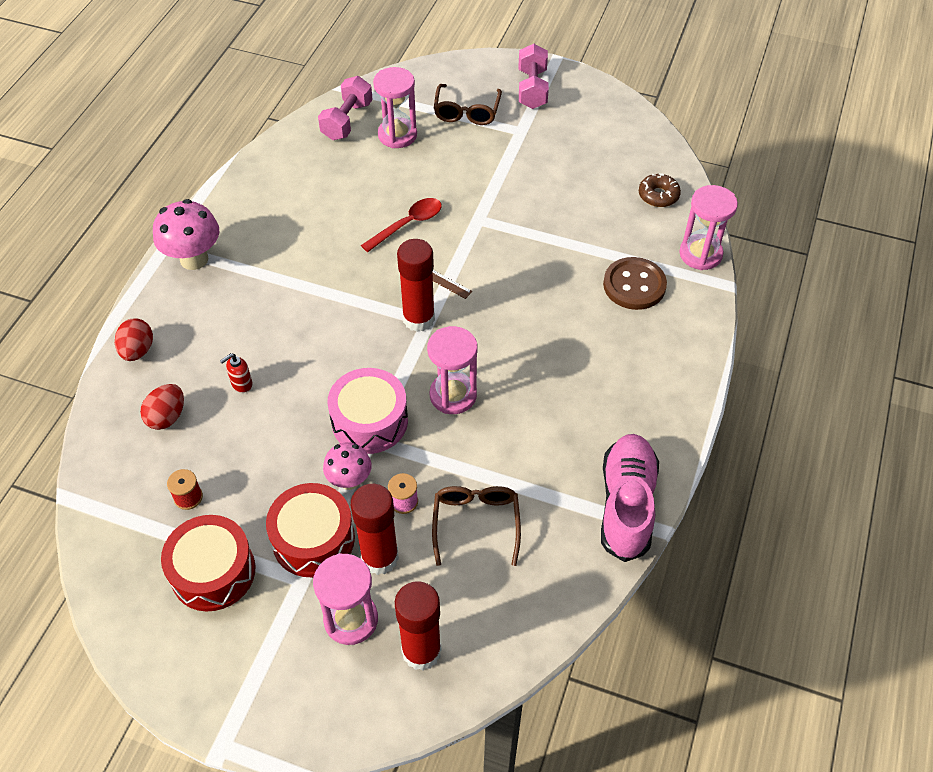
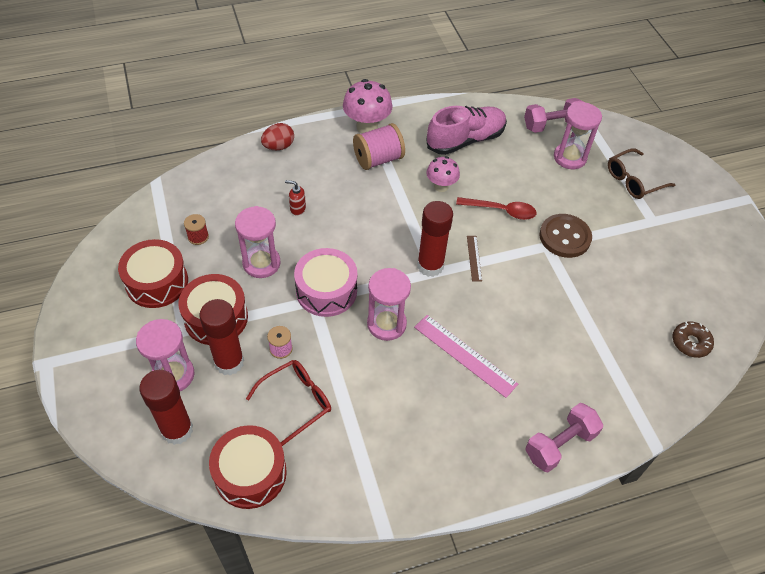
camera: 50 degrees right, 0 degrees up
red egg [140,384,184,430] -> none
pink mushroom [323,442,371,490] -> pink mushroom moved to [426,156,460,192]
brown glasses [432,486,521,566] -> red glasses [246,360,331,446]
pink dumbbell [519,44,549,109] -> pink dumbbell moved to [525,403,603,472]
pink shoe [601,434,659,562] -> pink shoe moved to [426,106,507,155]
brown button [603,257,667,310] -> brown button moved to [539,214,592,258]
pink hourglass [679,185,738,270] -> pink hourglass moved to [235,206,281,278]
none -> red drum [209,425,287,509]
none -> pink spool [353,123,405,170]
none -> pink ruler [414,315,518,398]

